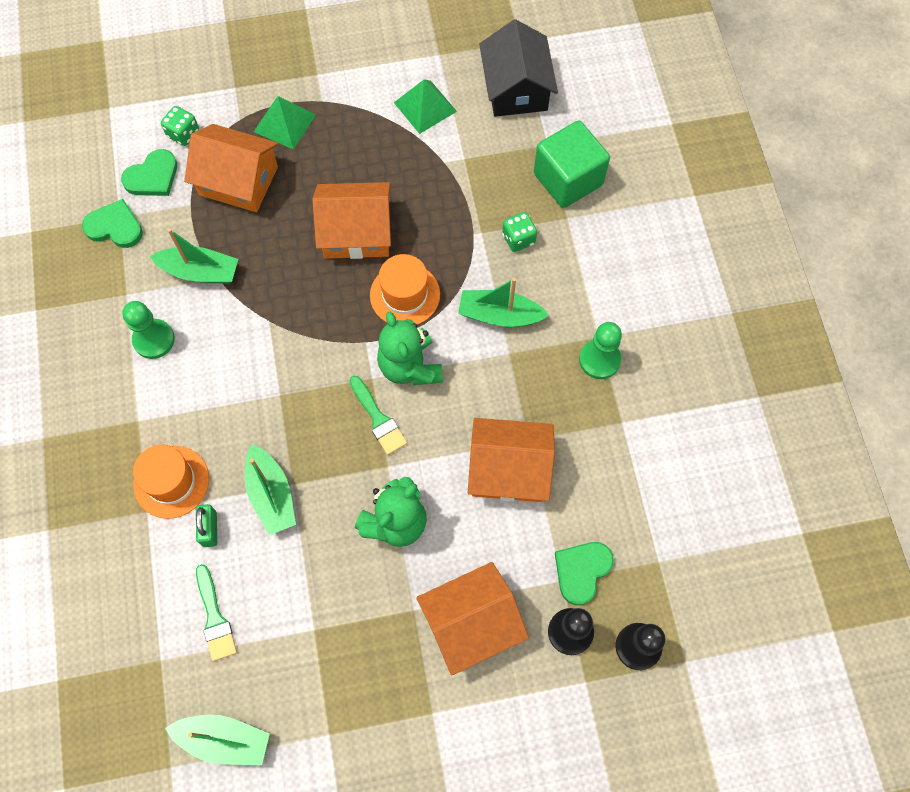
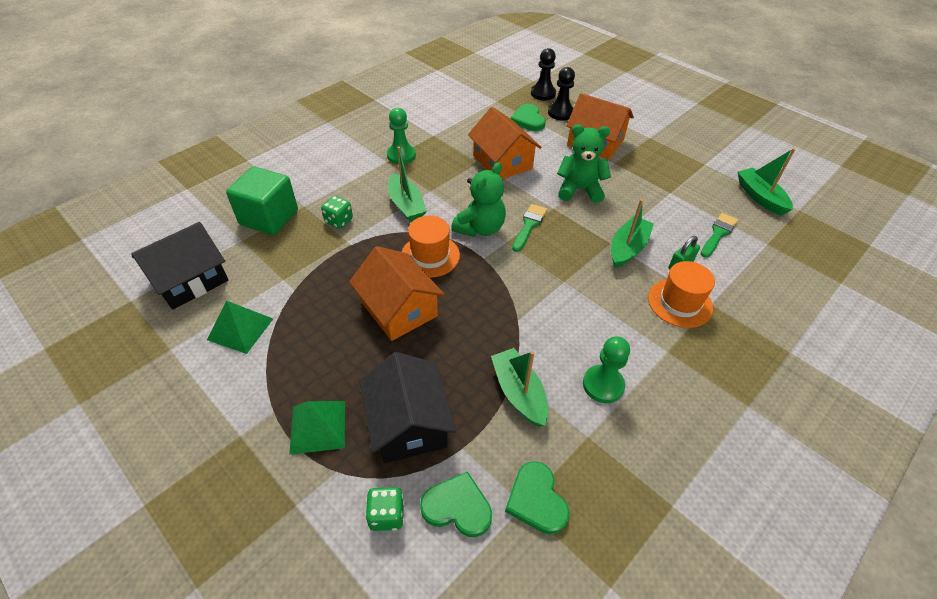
camera: 125 degrees left, 20 degrees down
orange house [184,124,279,212] -> black house [359,352,456,463]
green heart [555,542,614,605] -> green heart turned 75 degrees clockwise [510,104,546,131]

